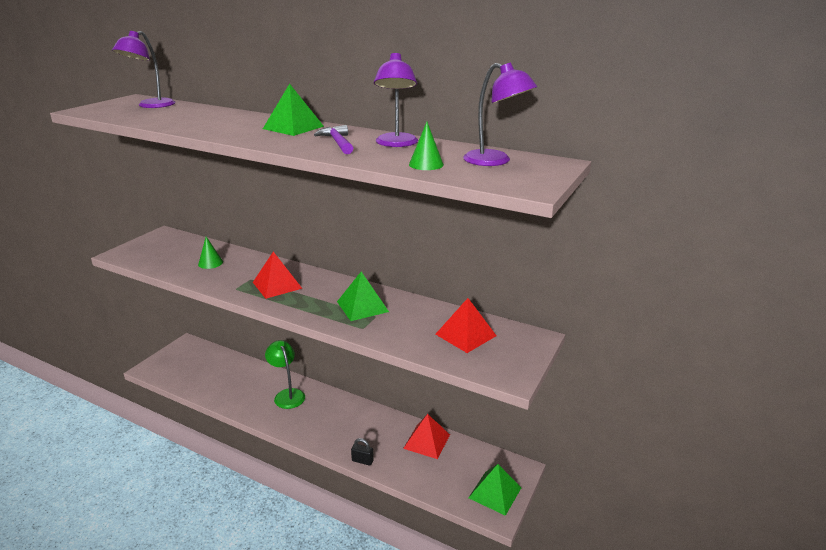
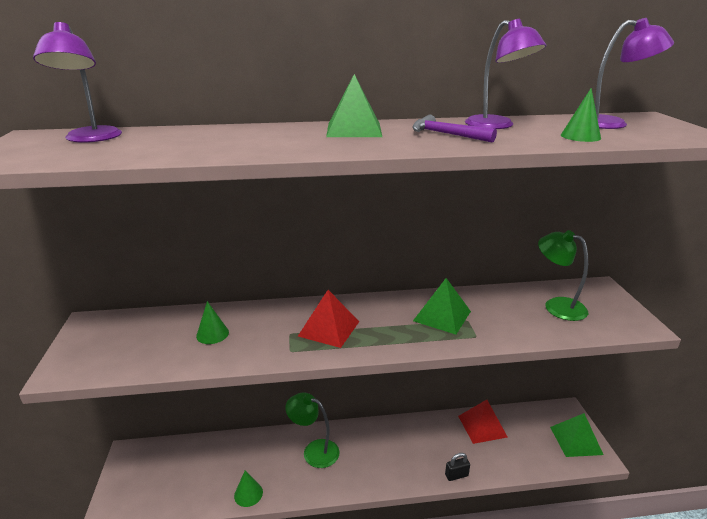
camera: 35 degrees left, 0 degrees up
red pyramid [435,298,497,353] -> green lamp [538,230,588,321]
none -> green cone [234,470,263,507]

